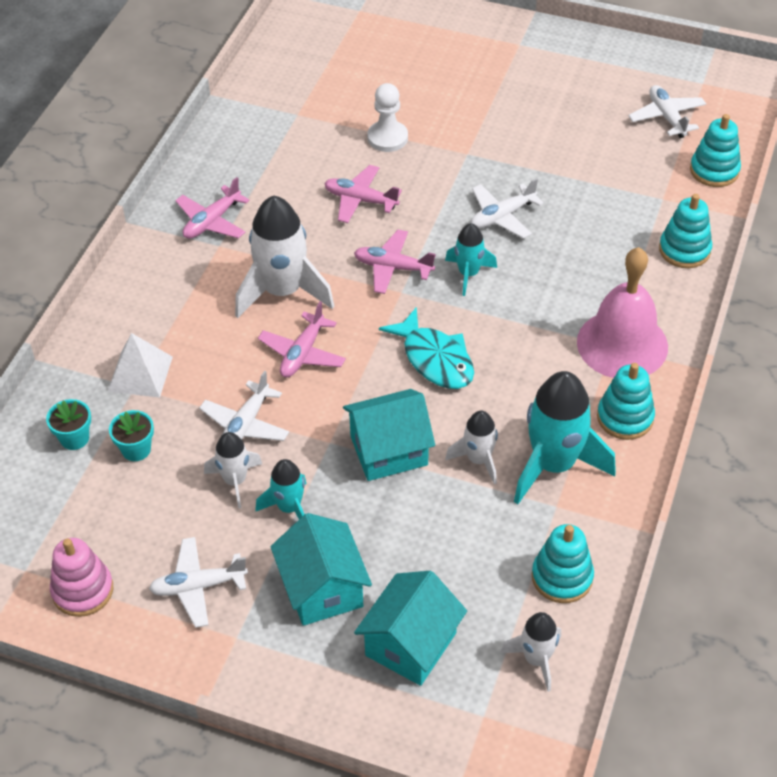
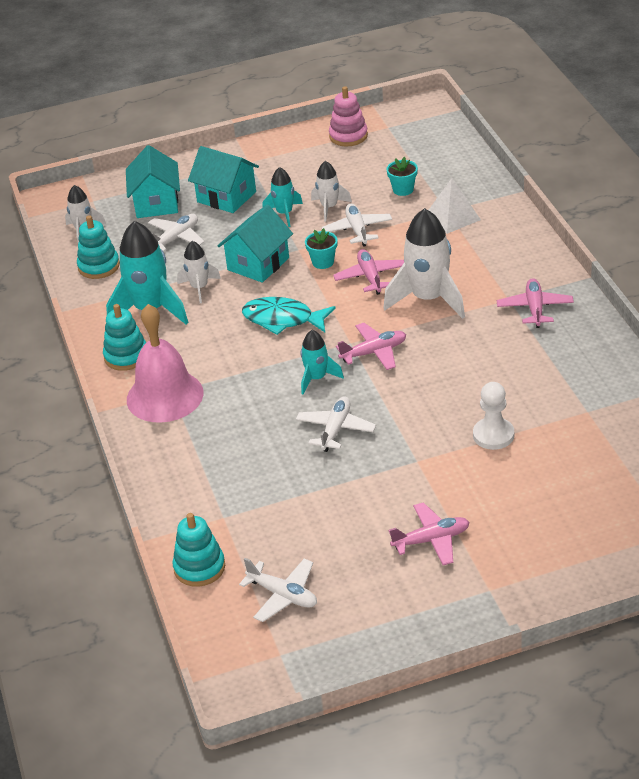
camera: 145 degrees right, 10 degrees down
turquoise flower pot [46,399,91,450] -> turquoise flower pot moved to [305,228,338,269]
white plane [149,537,248,628] -> white plane moved to [148,214,205,252]
pink plane [324,165,402,223] -> pink plane moved to [388,502,470,565]
turquoise stacking toy [659,194,712,268] -> none

